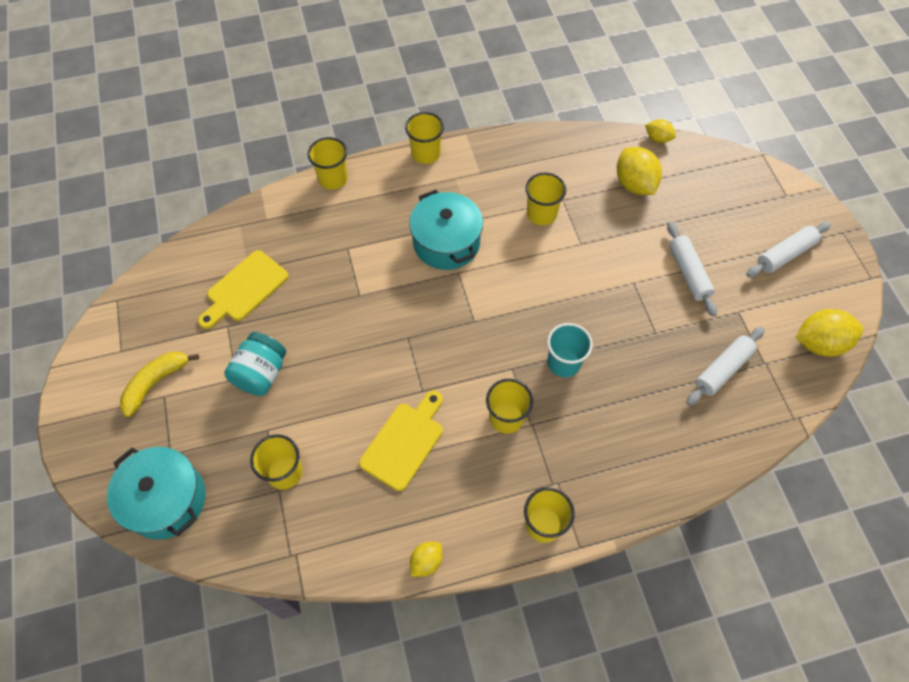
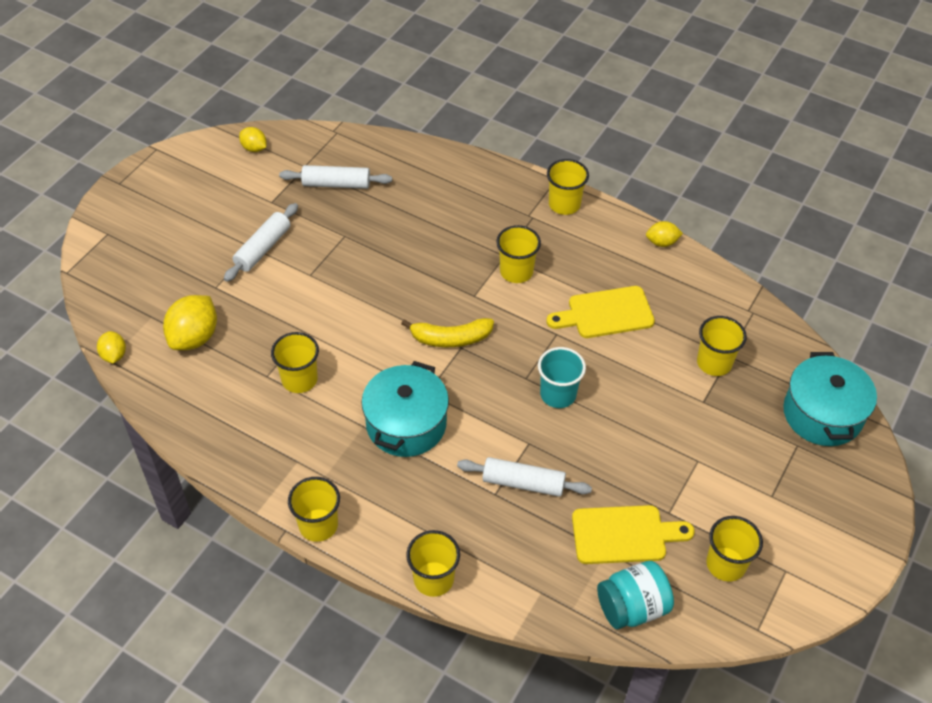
camera: 135 degrees left, 10 degrees down
yellow banana [120,352,199,417] -> yellow banana moved to [401,318,494,347]
turquoise jar [224,332,286,396] -> turquoise jar moved to [597,561,674,629]
turquoise cup [547,323,593,378] -> turquoise cup moved to [538,347,586,408]
white rolling pin [746,222,831,277] -> white rolling pin moved to [457,457,592,497]
yellow lemon [796,309,863,357] -> yellow lemon [239,127,266,152], size x0.56
none -> yellow cup [706,516,763,582]

